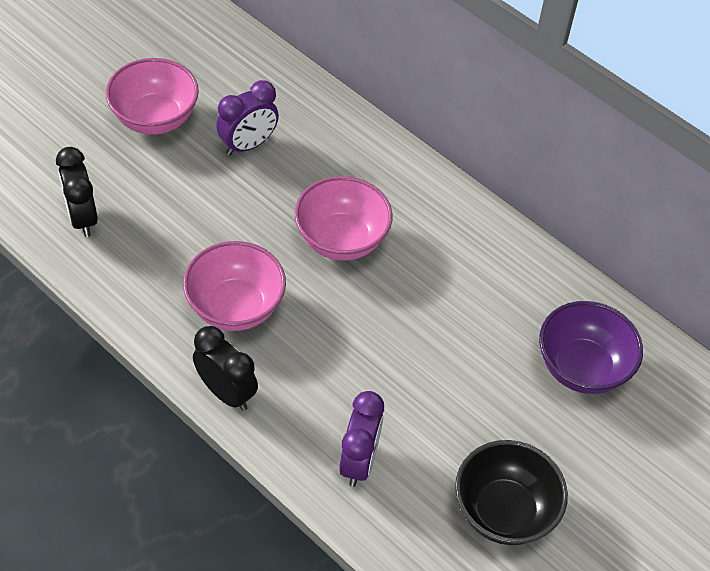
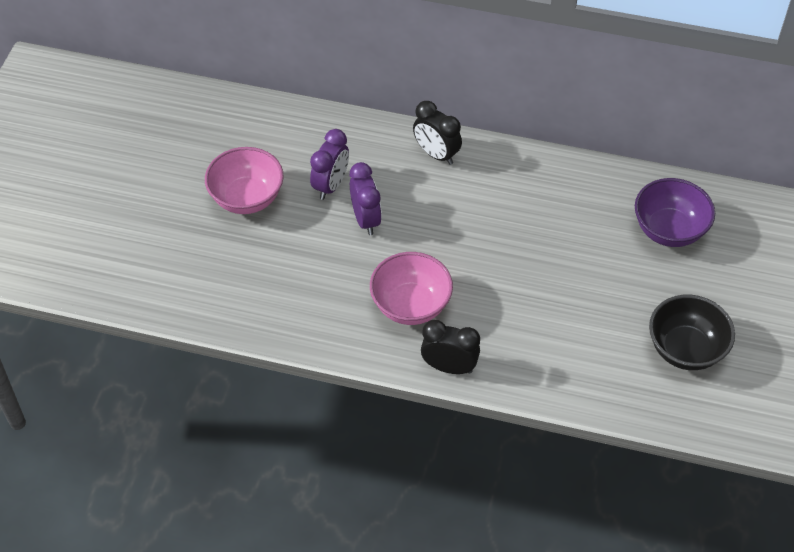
camera: 25 degrees left, 0 degrees up
black clock [56,147,98,237] -> black clock moved to [413,101,462,165]
pink bowl [294,176,392,261] -> none
purple clock [339,391,384,487] -> purple clock moved to [350,162,382,235]

